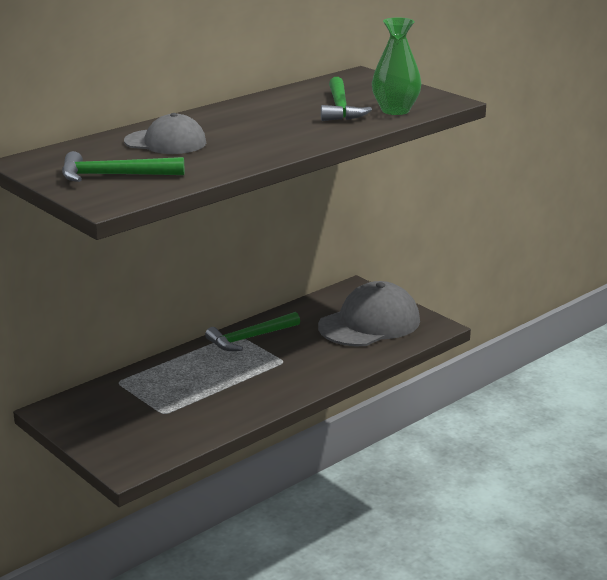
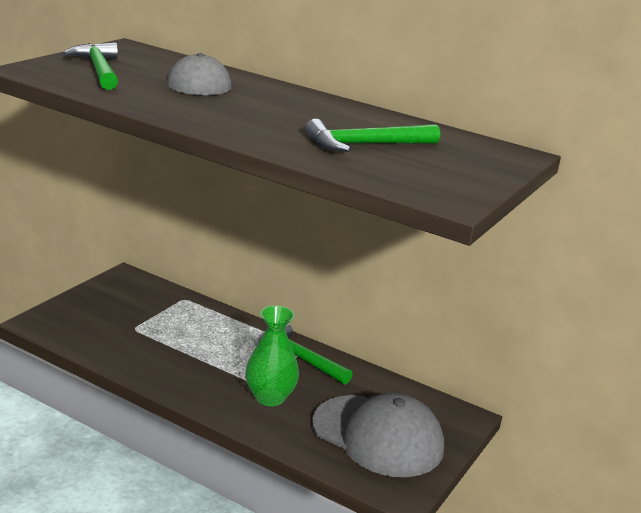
camera: 70 degrees right, 0 degrees up
green vase [372,17,421,115] -> green vase moved to [245,306,299,406]

